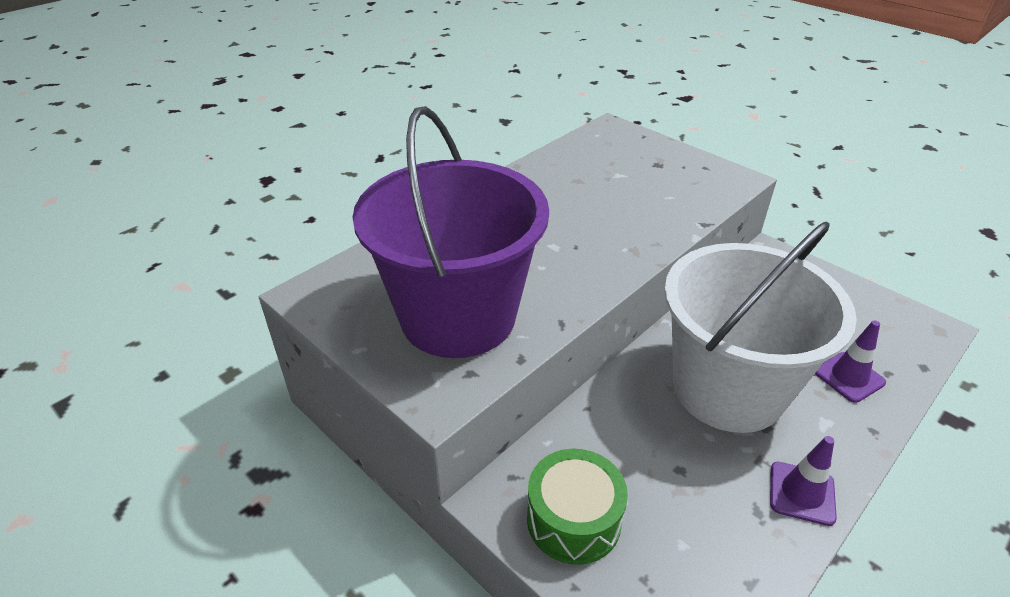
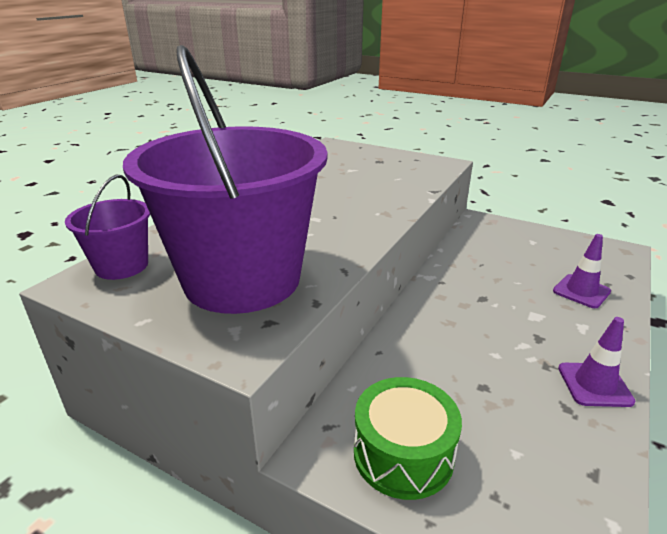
camera: 15 degrees left, 10 degrees down
white bucket [664,221,857,433] -> none
none -> purple bucket [65,175,150,280]

